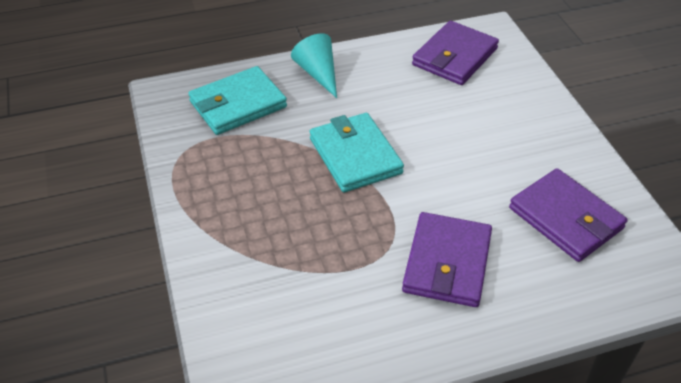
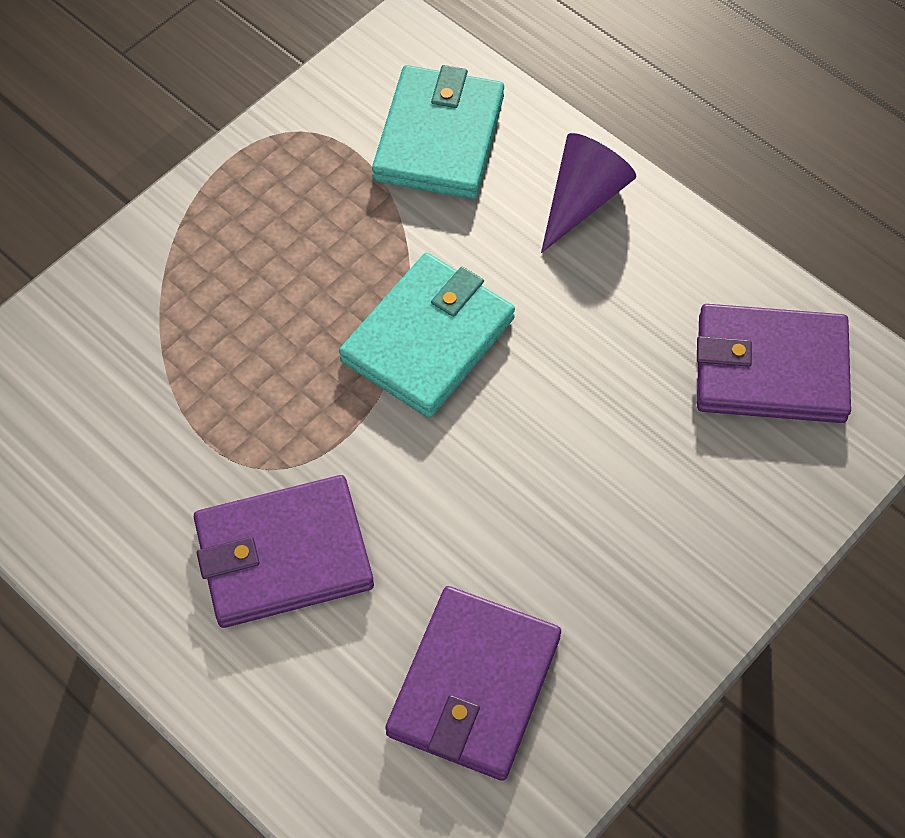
camera: 60 degrees right, 15 degrees up
turquoise wallet [188,66,287,135] -> turquoise wallet turned 75 degrees clockwise [372,65,504,199]
turquoise cone [291,33,337,98] -> purple cone [541,133,636,253]

